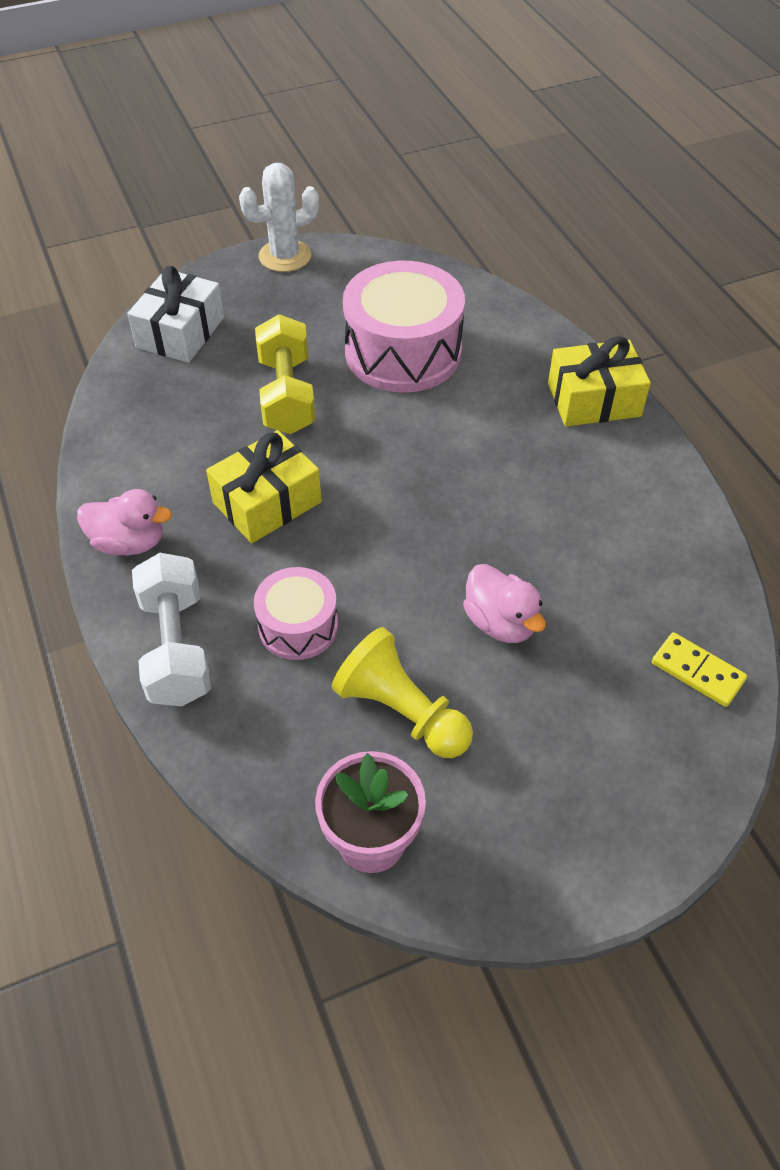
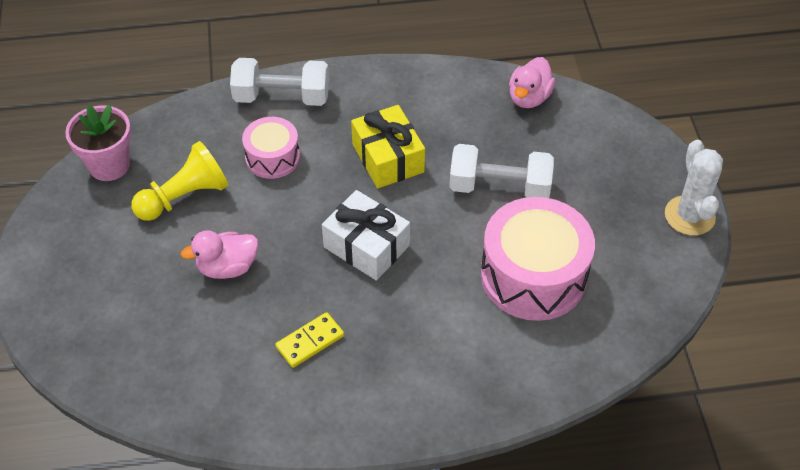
camera: 105 degrees right, 0 degrees up
pink duck [77,489,172,555] -> pink duck moved to [509,57,555,108]
white gift [127,266,224,363] -> white gift moved to [322,190,410,281]
yellow dumbbell [255,314,316,434] -> white dumbbell [449,144,554,198]
yellow gift [548,336,651,426] -> none
yellow domino [652,632,747,707] -> yellow domino moved to [275,312,344,368]

